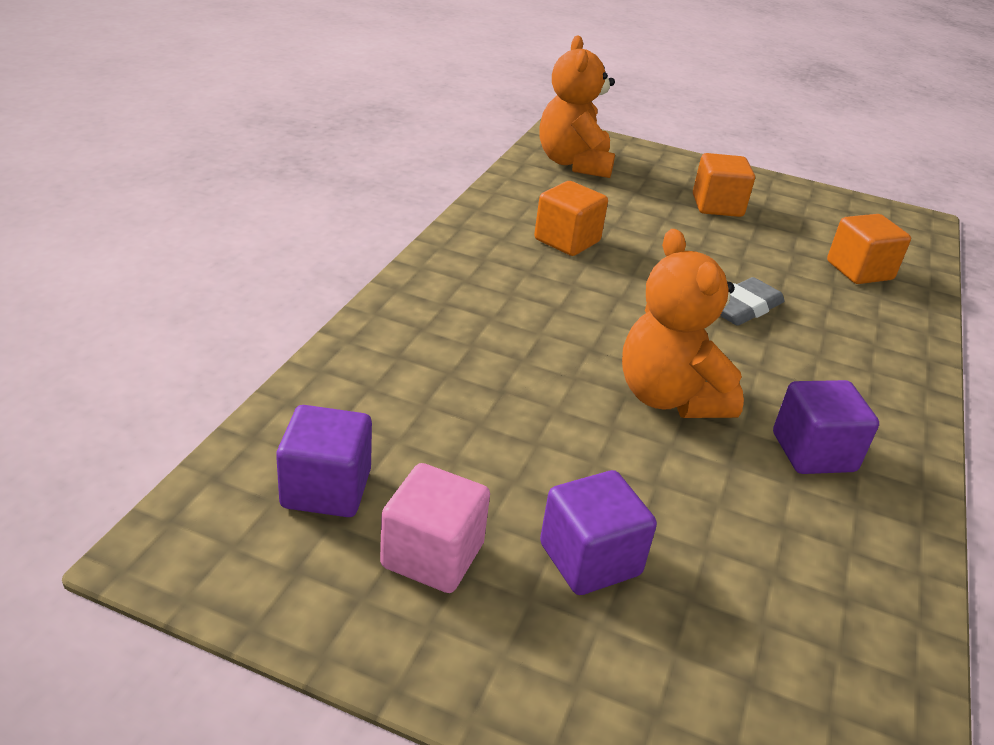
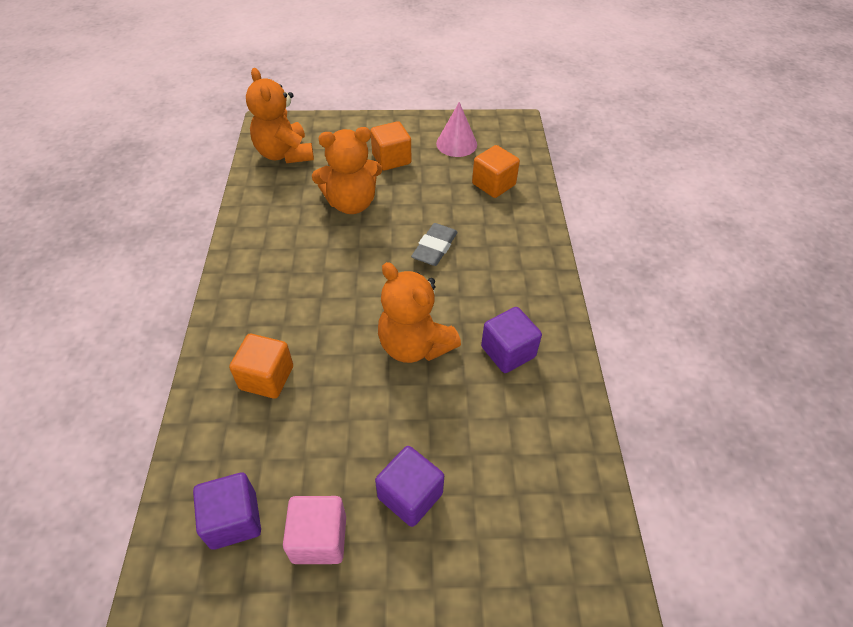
camera: 20 degrees left, 15 degrees up
orange cube [534,181,608,256] -> orange cube moved to [229,334,293,399]
none -> orange teddy bear [312,127,383,214]
none -> pink cone [436,102,477,157]

